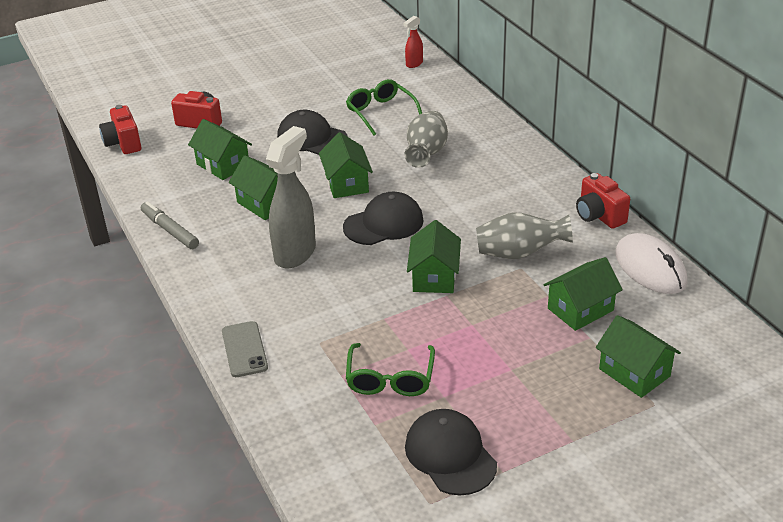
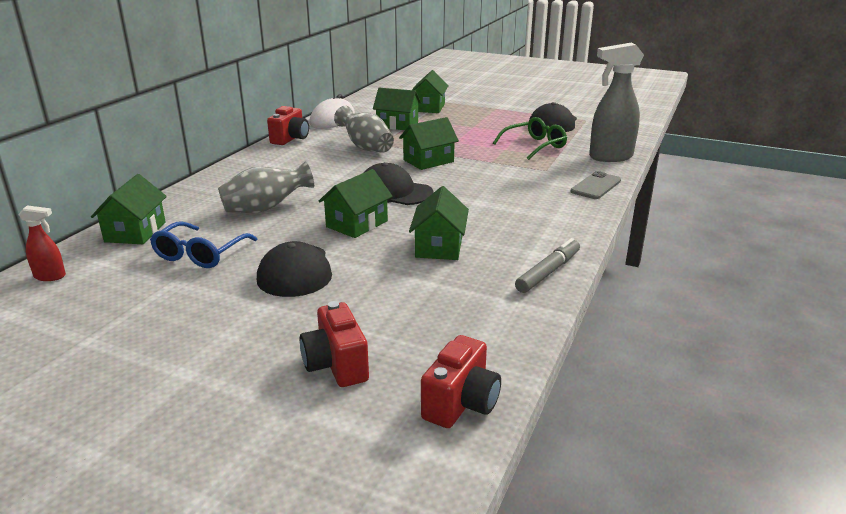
camera: 130 degrees left, 10 degrees down
grey marker [141,201,199,249] -> grey marker turned 150 degrees counterclockwise [515,238,580,293]
green house [188,119,252,180] -> green house moved to [91,174,167,244]
grey spray bottle [266,126,316,268] -> grey spray bottle moved to [589,43,644,162]
green glasses [346,79,422,135] -> blue glasses [150,222,258,268]

